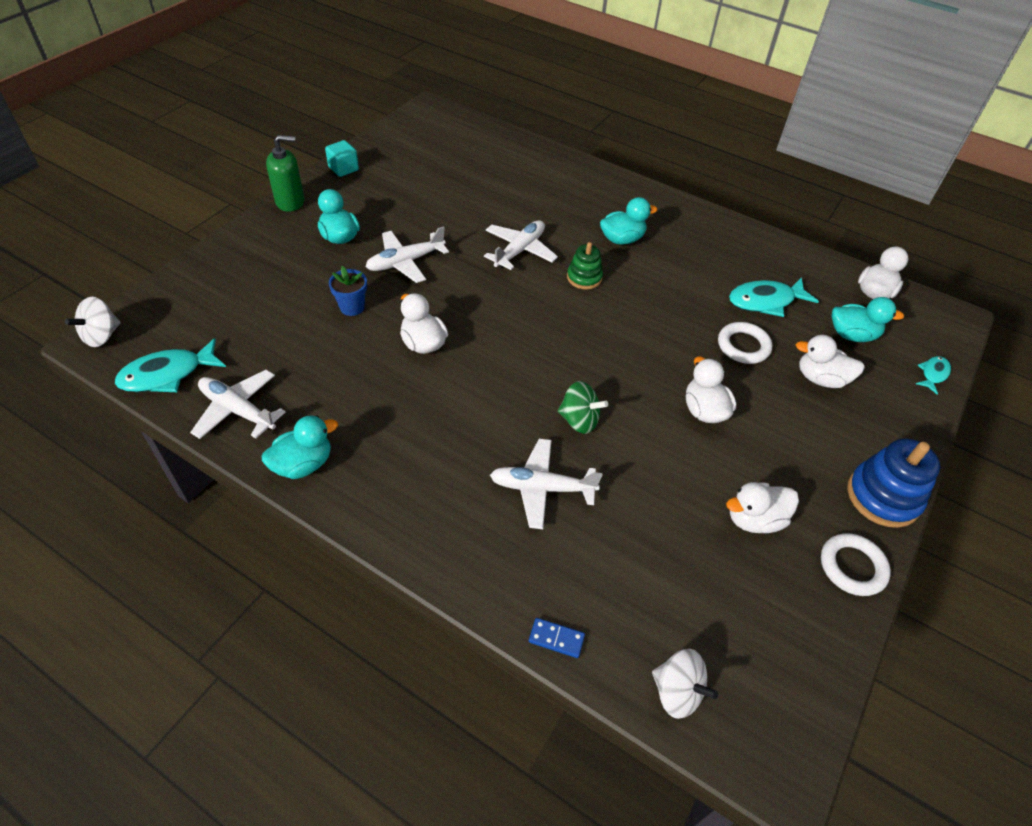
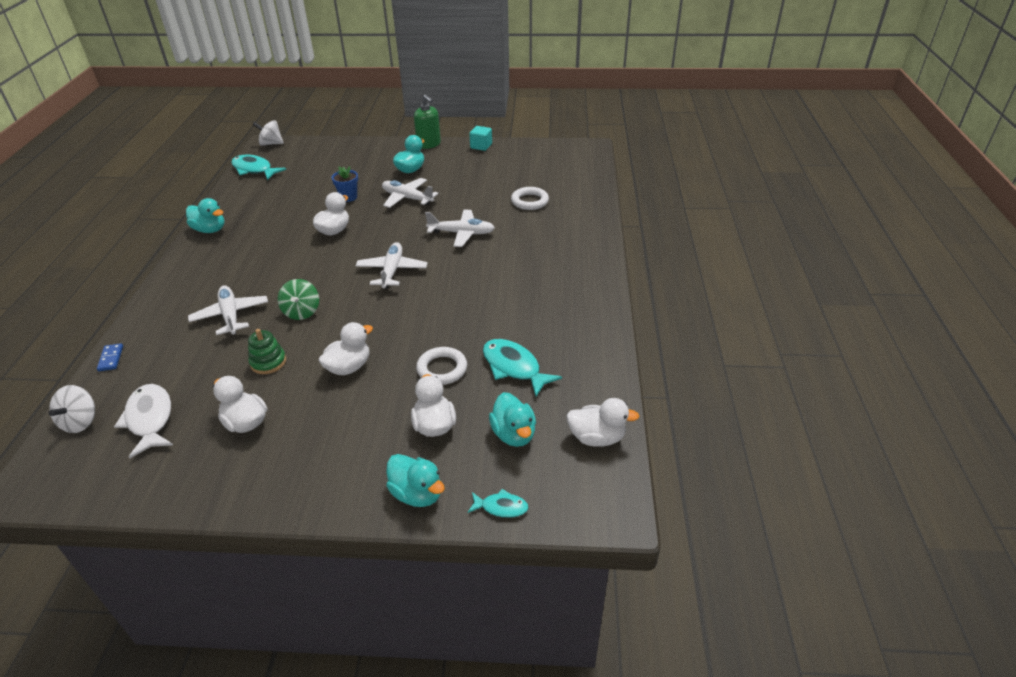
camera: 65 degrees right, 10 degrees down
white plane [190,370,286,439] -> white plane moved to [356,242,428,289]
green stacking toy [567,242,603,290] -> green stacking toy moved to [248,329,286,374]
turquoise duck [600,197,657,245] -> turquoise duck moved to [386,454,445,507]
white ring [821,533,891,596] -> white ring moved to [511,187,549,210]
blue stacking toy [847,438,940,528] -> none
none -> white fish [114,384,173,458]

